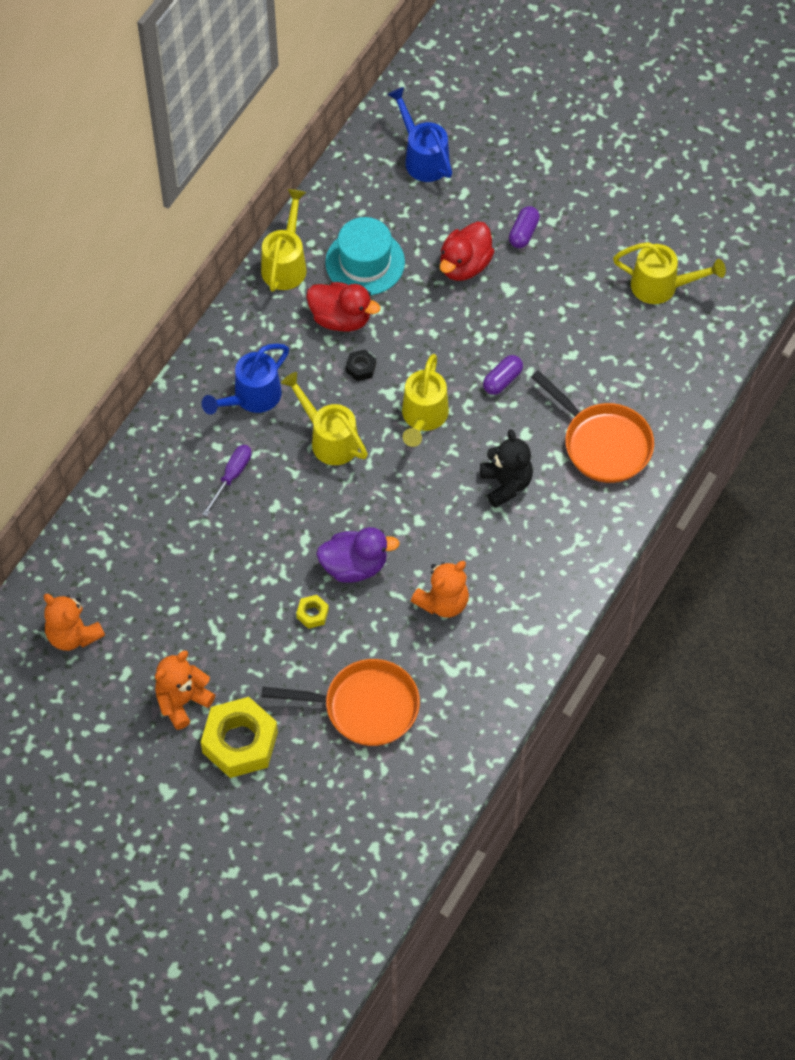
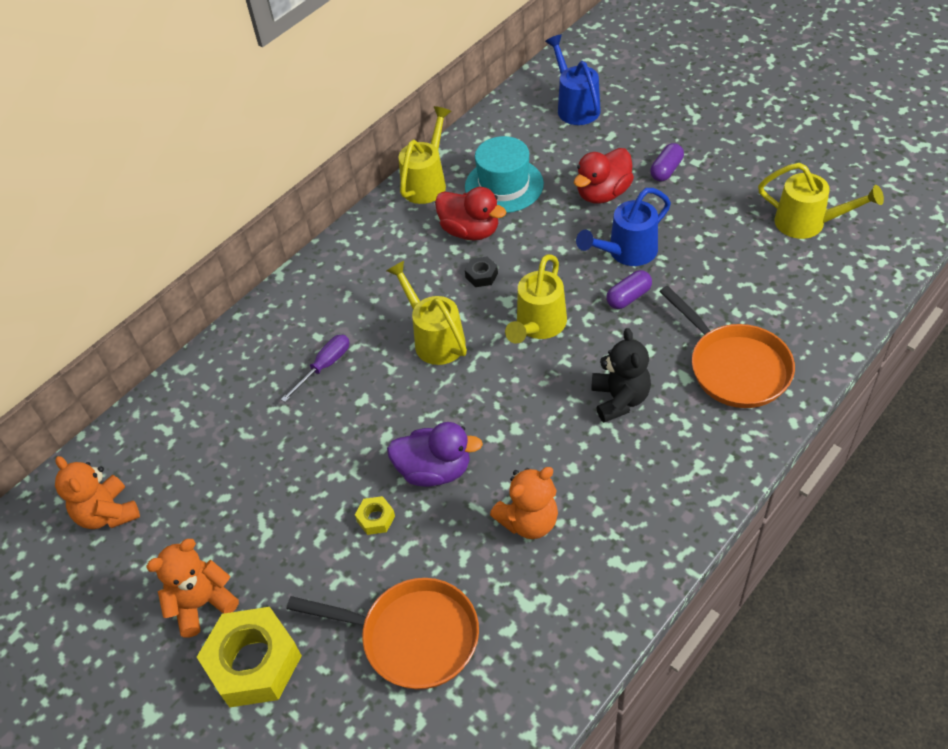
camera: 15 degrees right, 10 degrees down
blue watering can [202,344,289,415] -> blue watering can moved to [576,188,671,266]

